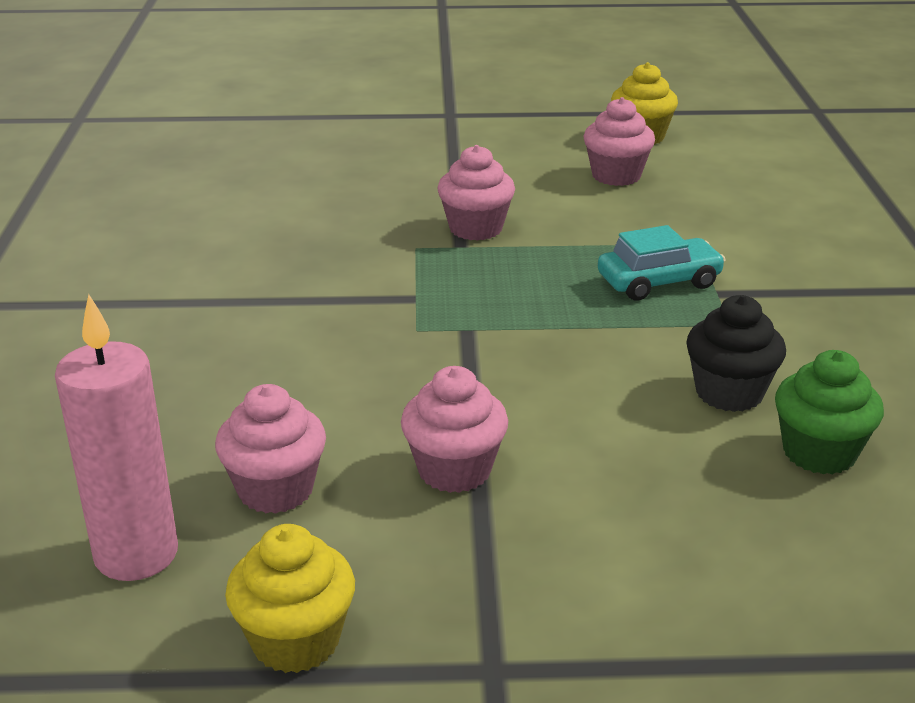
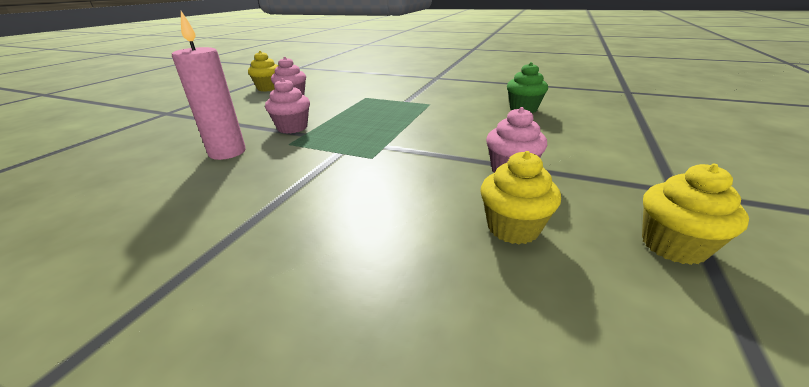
camera: 65 degrees left, 0 degrees up
pink candle [55,294,178,581] -> pink candle moved to [172,11,246,160]
pink cupcake [215,384,326,514] -> yellow cupcake [480,151,561,244]
turquoise car [598,225,725,301] -> none
black cupcake [686,295,786,412] -> none

